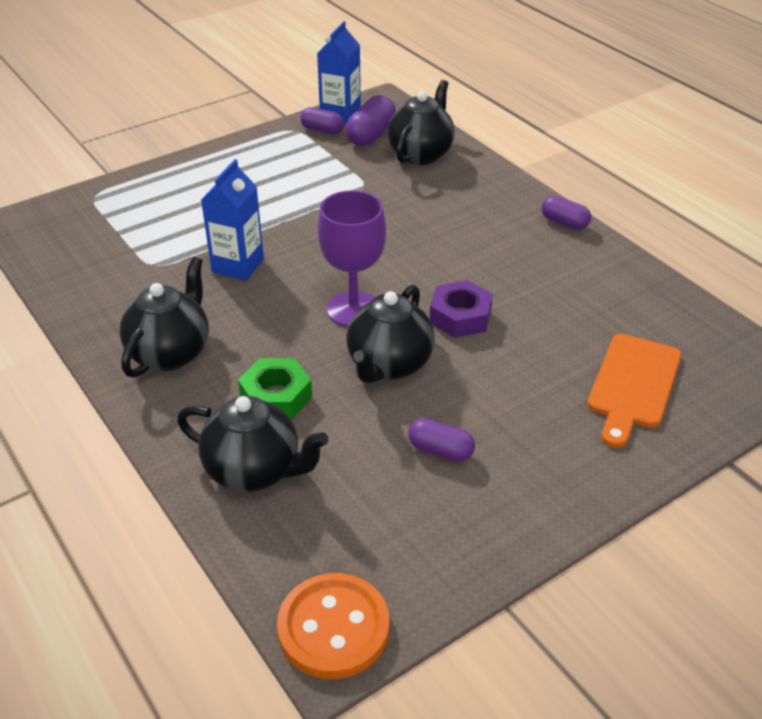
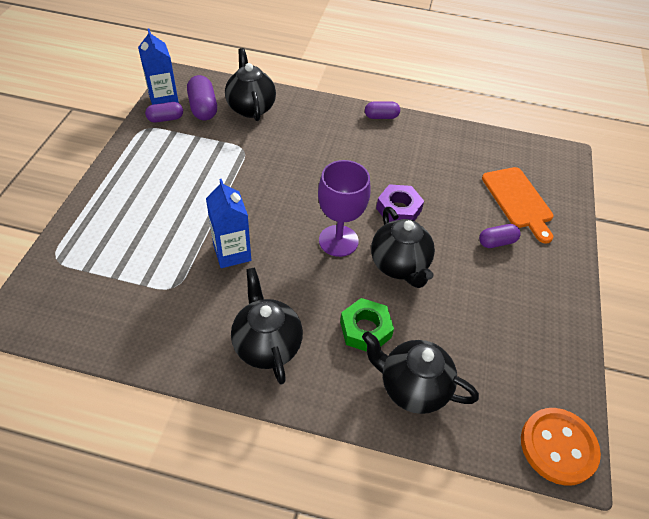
camera: 45 degrees left, 10 degrees up
black teapot [177,396,328,492] -> black teapot turned 135 degrees counterclockwise [362,331,479,414]
purple capsule [409,418,475,462] -> purple capsule moved to [479,224,521,248]

